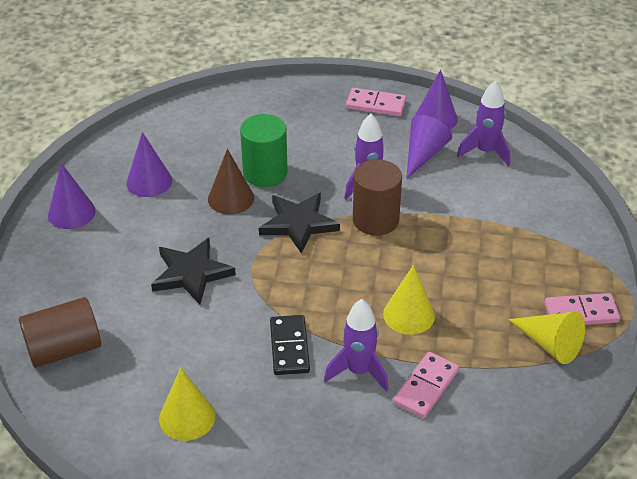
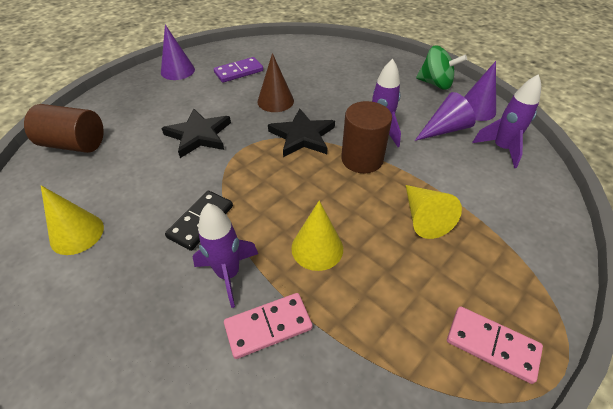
camera: 35 degrees right, 5 degrees up
purple cone [126,132,172,197] -> purple domino [214,57,263,83]
green cylinder [240,114,288,187] -> none
pink domino [346,88,406,116] -> green spinning top [416,45,467,90]
yellow cone [508,312,585,364] -> yellow cone moved to [406,185,462,239]

